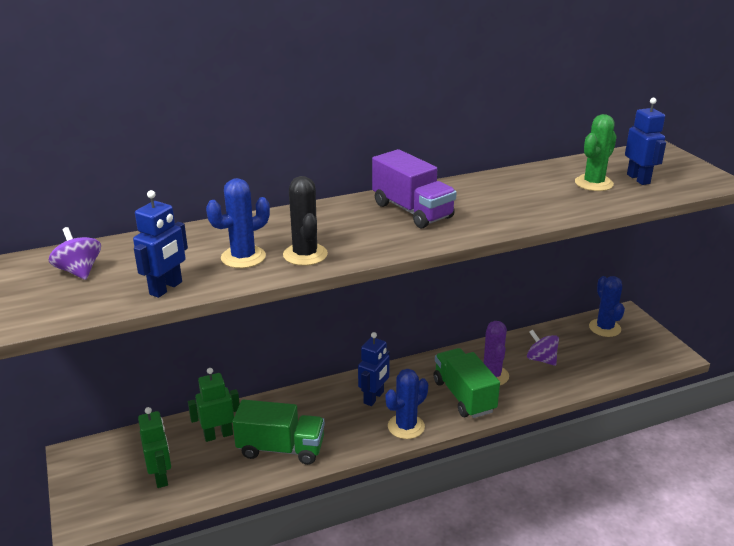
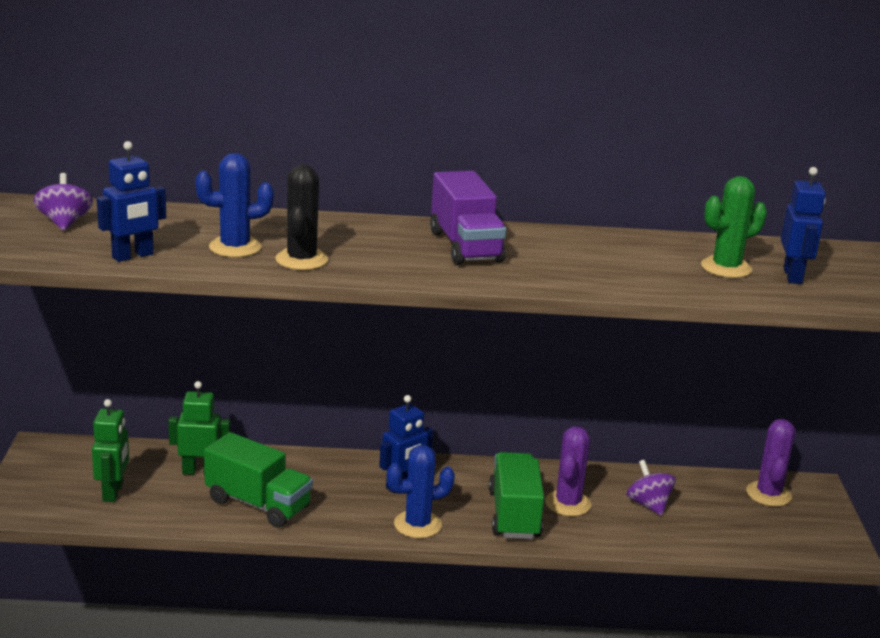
camera: 20 degrees right, 5 degrees down
blue cactus [589,276,625,337] -> purple cactus [746,419,795,507]

